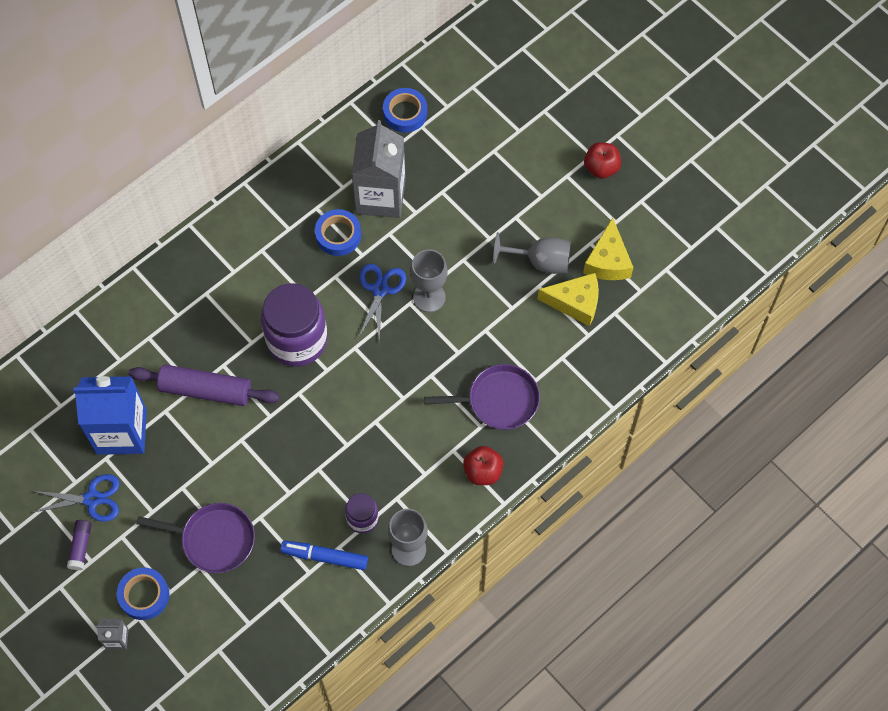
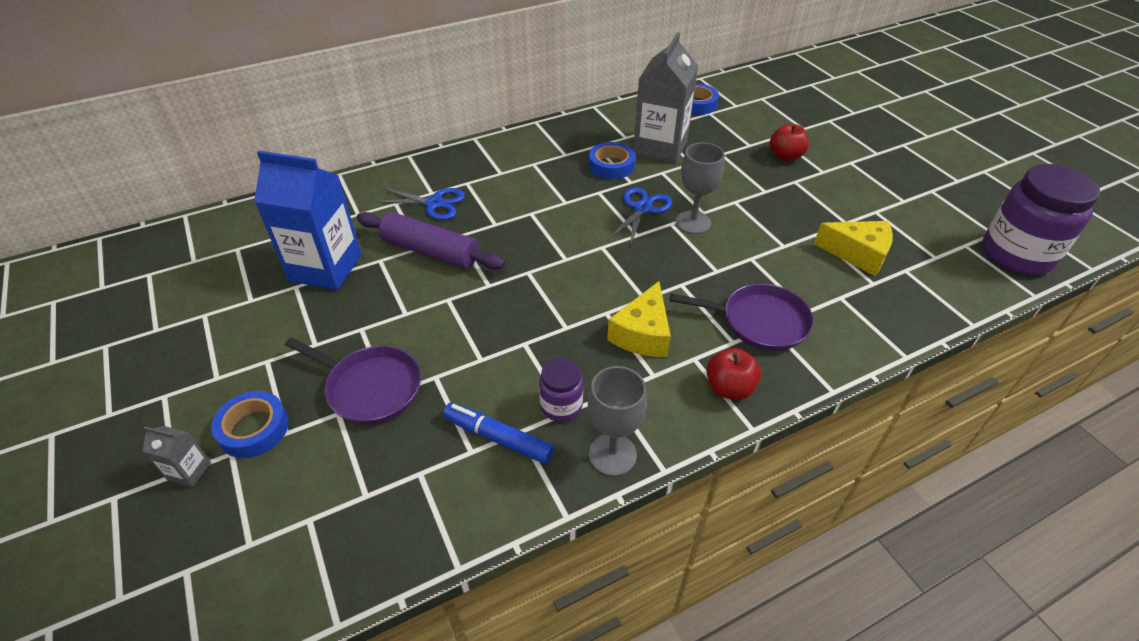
camera: 15 degrees right, 20 degrees down
blue scissors [31,474,120,522] -> blue scissors moved to [373,187,465,220]
purple glue stick [67,520,92,570] -> none
purple jar [261,283,327,367] -> purple jar moved to [982,164,1100,275]
grey goblet [493,232,571,274] -> none
yellow cheese [583,217,633,280] -> yellow cheese moved to [607,281,671,357]
red apple [584,142,621,179] -> red apple moved to [770,123,809,161]

